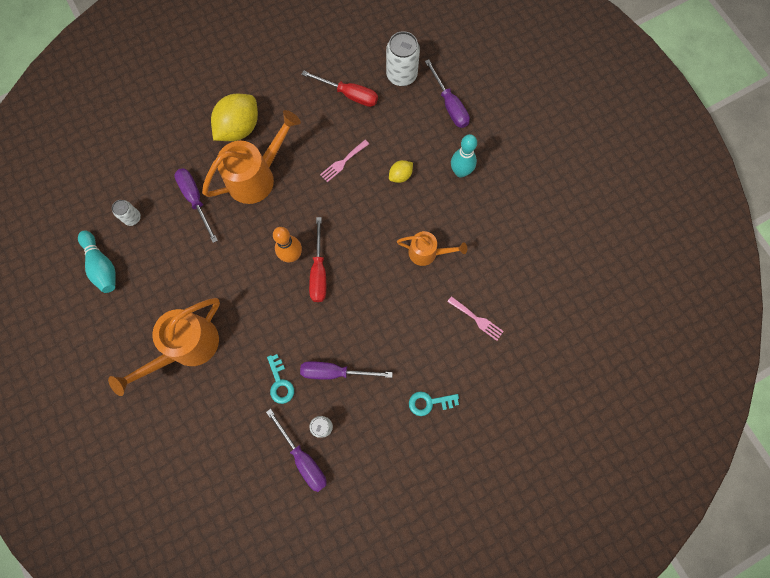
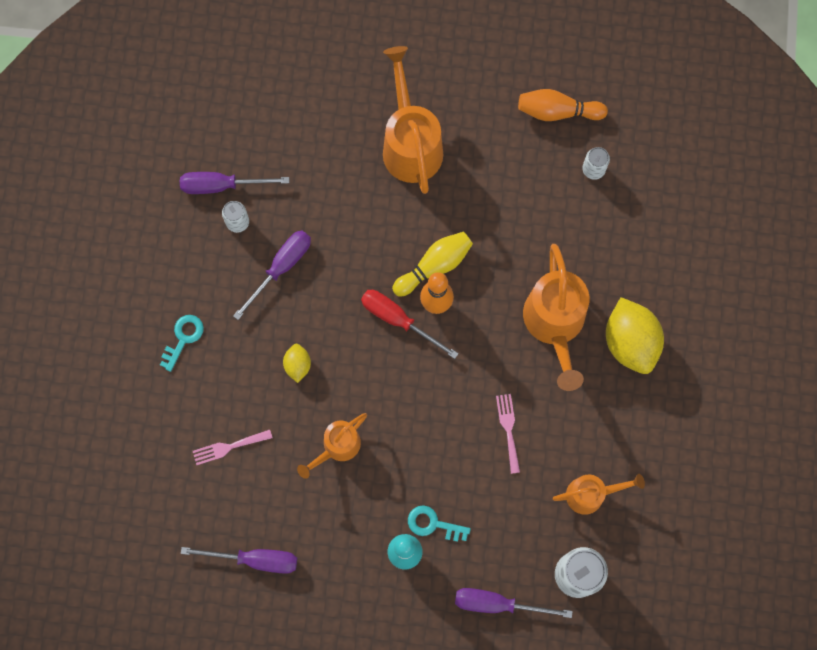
camera: 125 degrees right, 0 degrees up
turquoise bowling pin [78,230,116,293] -> orange bowling pin [518,89,608,121]
purple screwdriver [174,168,218,243] -> purple screwdriver moved to [181,547,297,574]
turquoise key [267,354,294,404] -> turquoise key moved to [408,505,471,542]
red screwdriver [301,70,378,107] -> orange watering can [553,474,645,515]
yellow lemon [389,160,413,183] -> yellow lemon moved to [283,344,311,383]
none -> yellow bowling pin [392,232,473,297]

